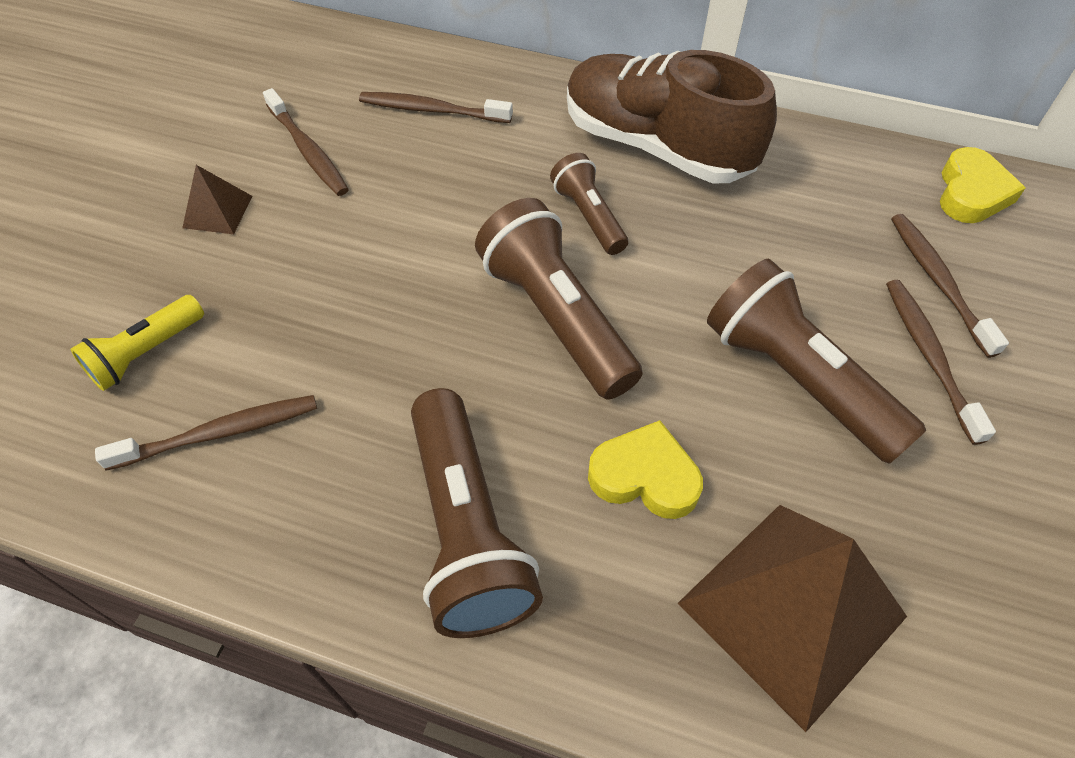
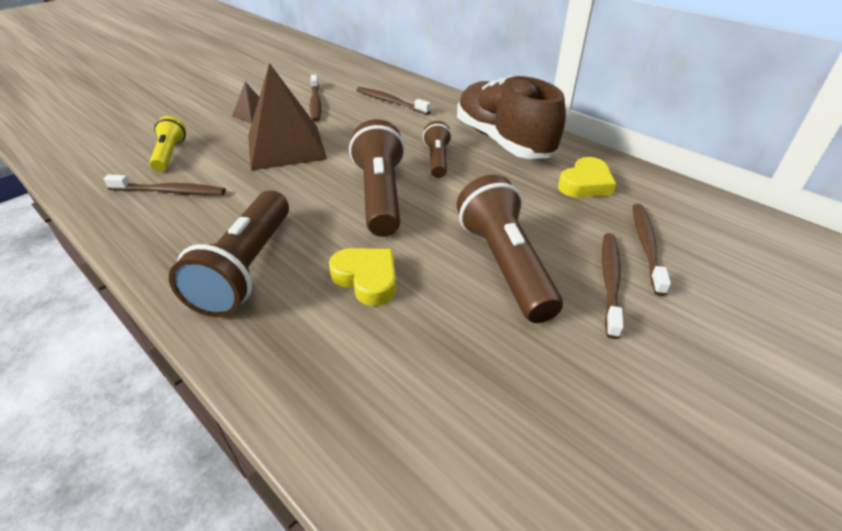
camera: 25 degrees right, 15 degrees down
yellow flashlight [70,295,204,391] -> yellow flashlight turned 105 degrees clockwise [149,116,186,172]
brown pyramid [678,505,907,732] -> brown pyramid moved to [248,63,327,170]
yellow heart [940,147,1026,223] -> yellow heart moved to [558,157,616,198]

